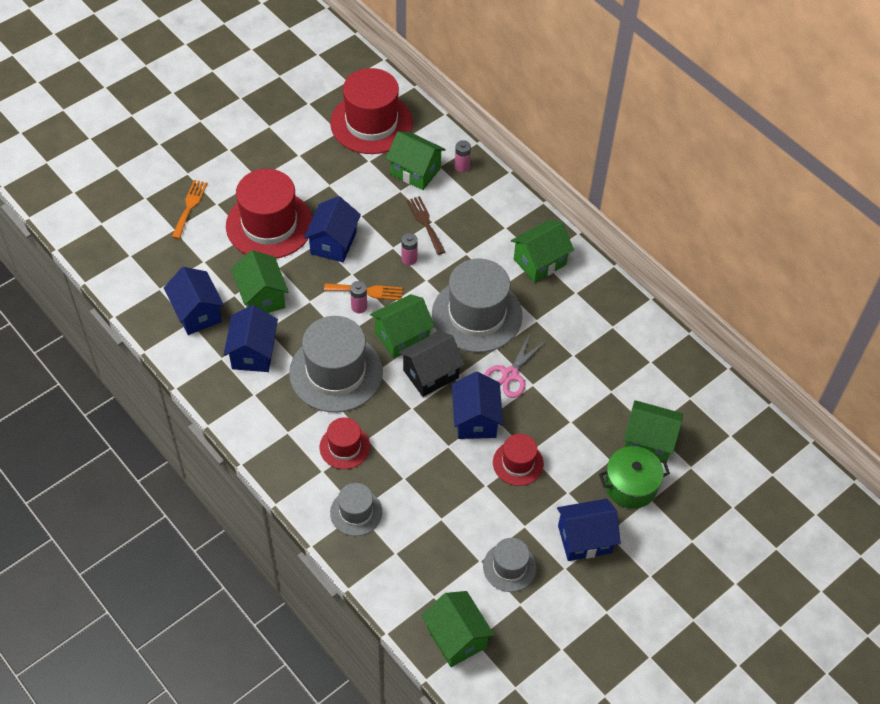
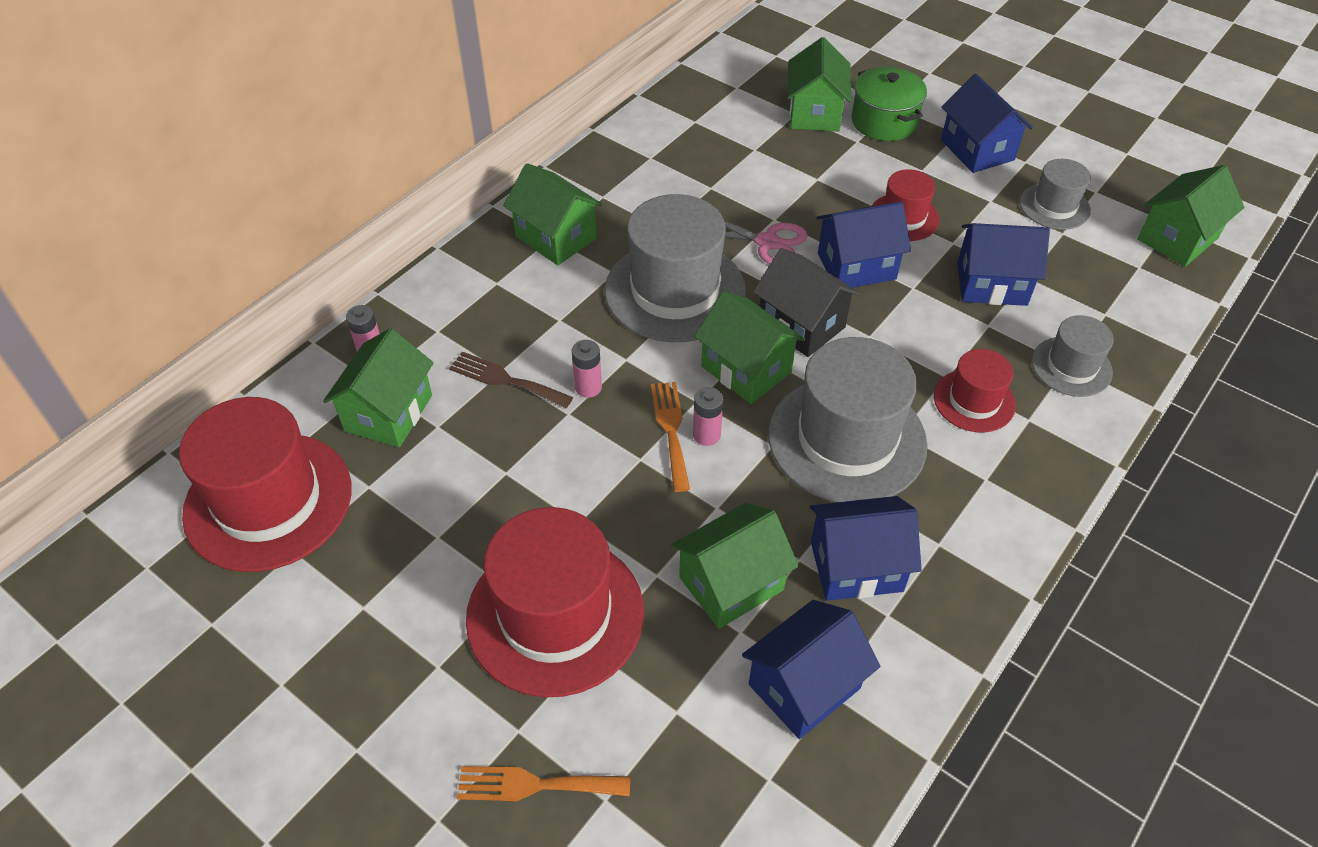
camera: 100 degrees left, 5 degrees down
blue house [304,196,361,263] -> blue house moved to [957,223,1050,306]
brown fork [407,196,445,255] -> brown fork turned 60 degrees clockwise [449,351,573,408]

